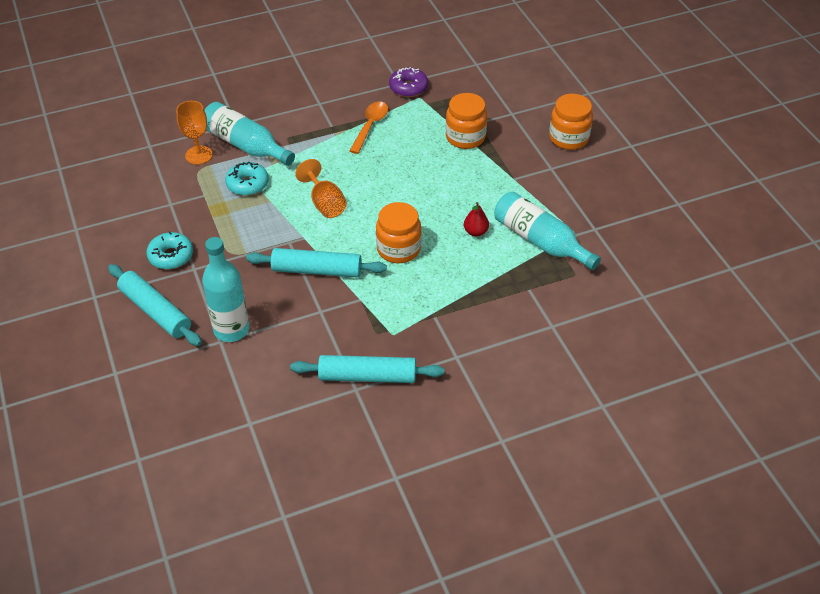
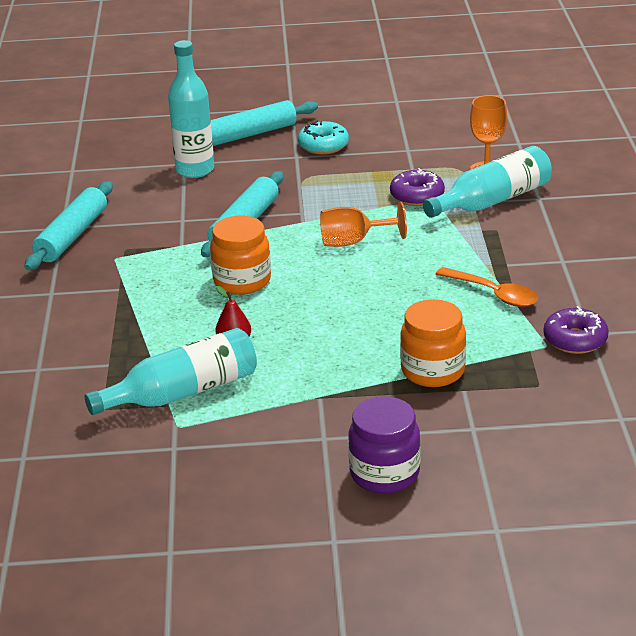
camera: 110 degrees right, 15 degrees down
turquoise donut [225,162,269,196] -> purple donut [390,168,445,206]
orange jar [549,94,593,150] -> purple jar [348,396,420,494]

